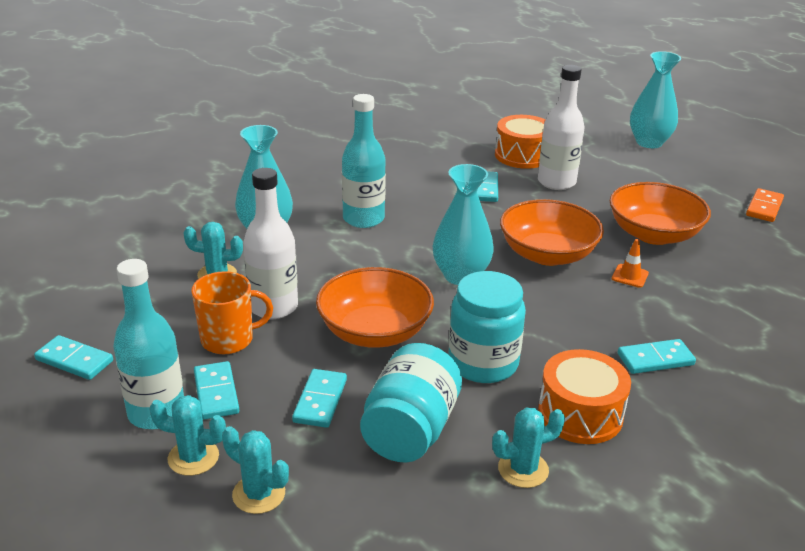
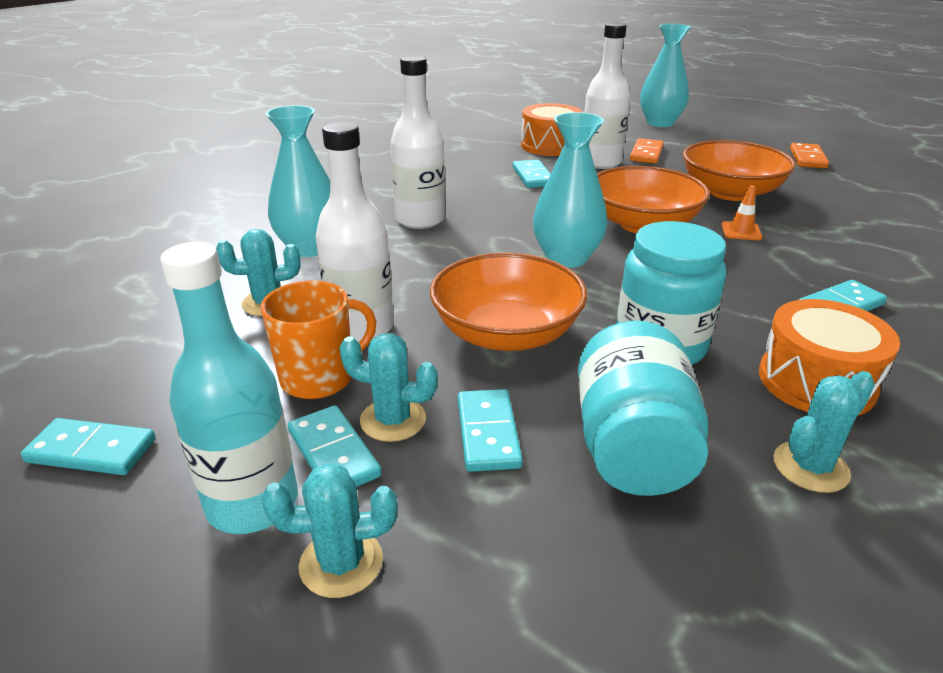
camera: 15 degrees left, 0 degrees up
turquoise cactus [222,426,289,514] -> turquoise cactus moved to [339,333,438,442]
turquoise bottle [342,94,386,228] -> white bottle [391,56,445,229]
none -> orange domino [630,138,664,163]

